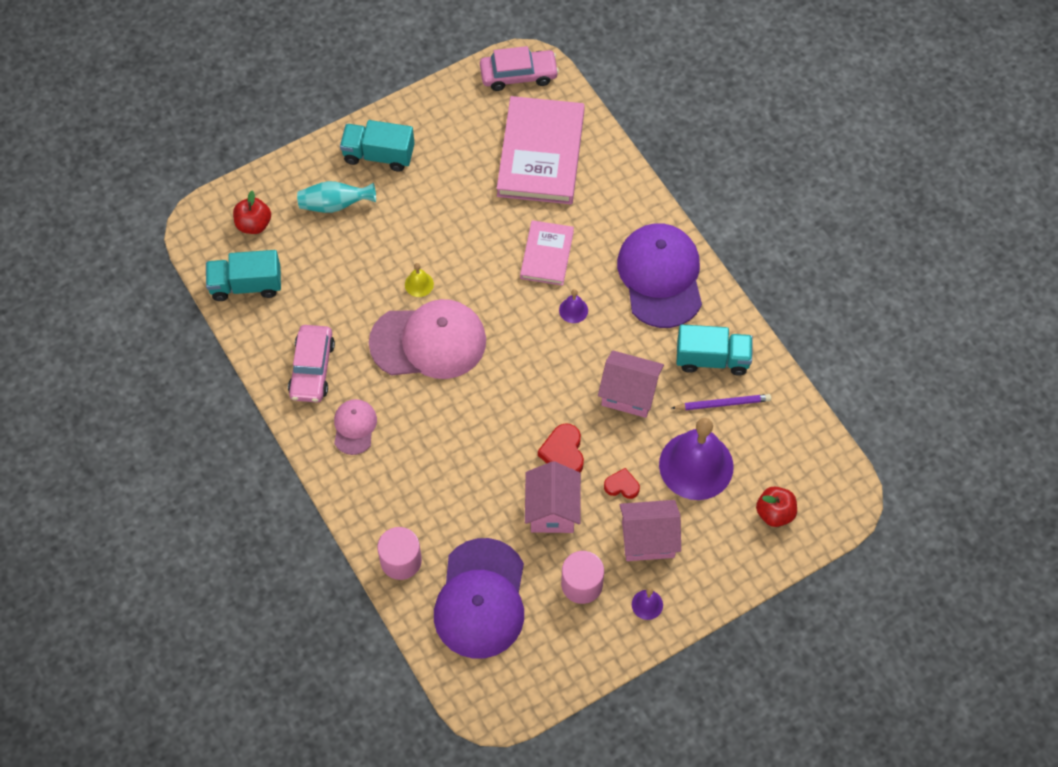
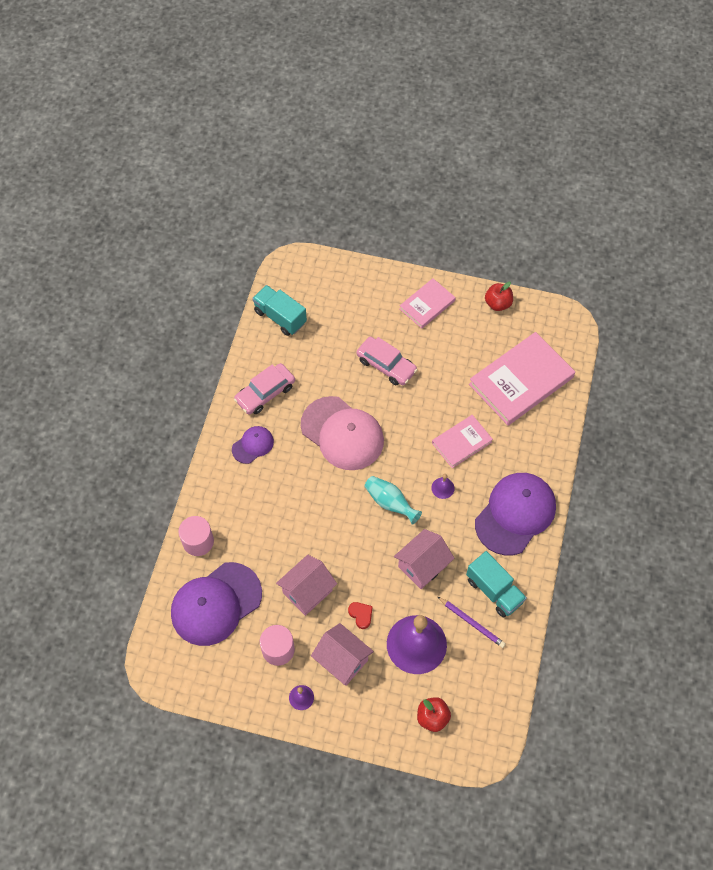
camera: 45 degrees right, 0 degrees up
red apple [233,191,271,234] -> red apple moved to [485,282,513,311]
turquoise vase [297,181,376,213] -> turquoise vase moved to [364,476,422,525]
pink cap [334,399,377,455] -> purple cap [232,426,274,464]
turquoise truck [340,120,415,172] -> pink book [400,278,456,329]
yellow bell [405,263,434,297] -> none
pink car [480,46,559,91] -> pink car moved to [356,337,417,385]
red heart [538,423,584,473] -> none
pink house [598,350,664,418] -> pink house turned 75 degrees clockwise [394,529,454,589]

